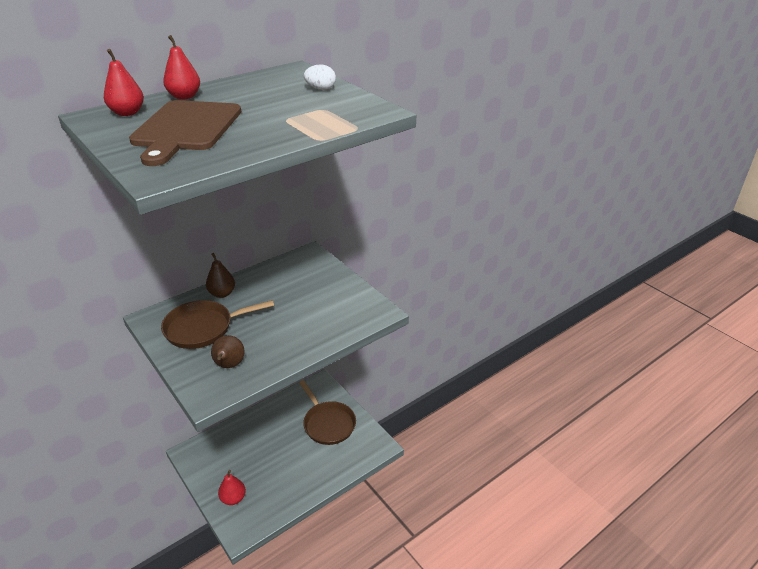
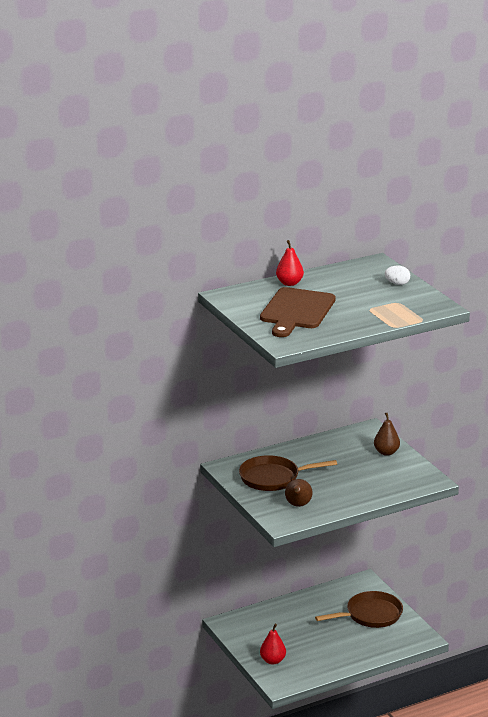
camera: 10 degrees right, 10 degrees down
red pear [104,49,144,116] -> none
brown pear [206,253,235,298] -> brown pear moved to [374,413,400,456]
brown pan [299,380,356,445] -> brown pan turned 90 degrees counterclockwise [315,591,403,628]

